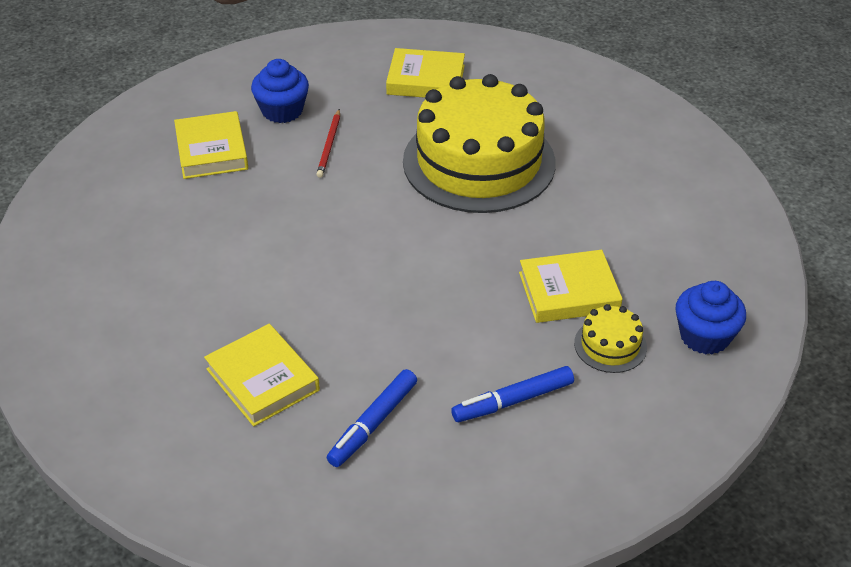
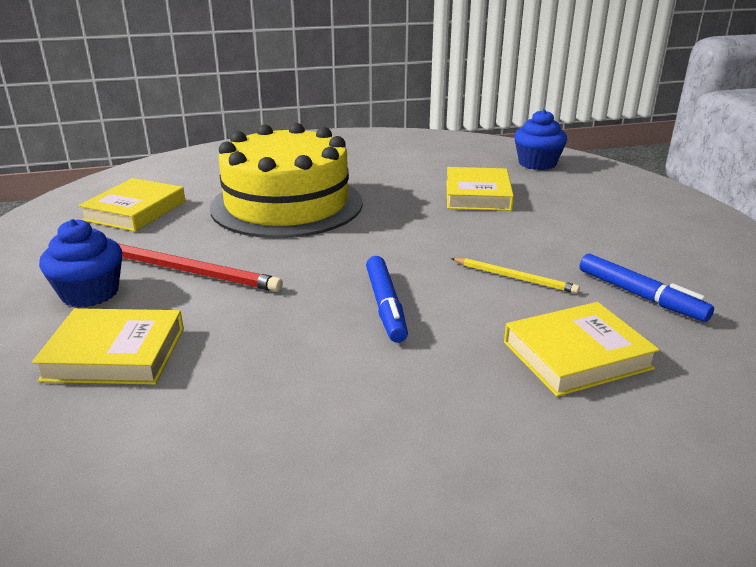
camera: 75 degrees left, 15 degrees down
red pencil [316,109,340,178] -> red pencil [118,243,283,292], size x1.67
blue marker [451,366,574,422] -> blue marker moved to [366,256,408,343]
yellow cake [574,304,647,373] -> none
none -> yellow pencil [451,258,580,294]

